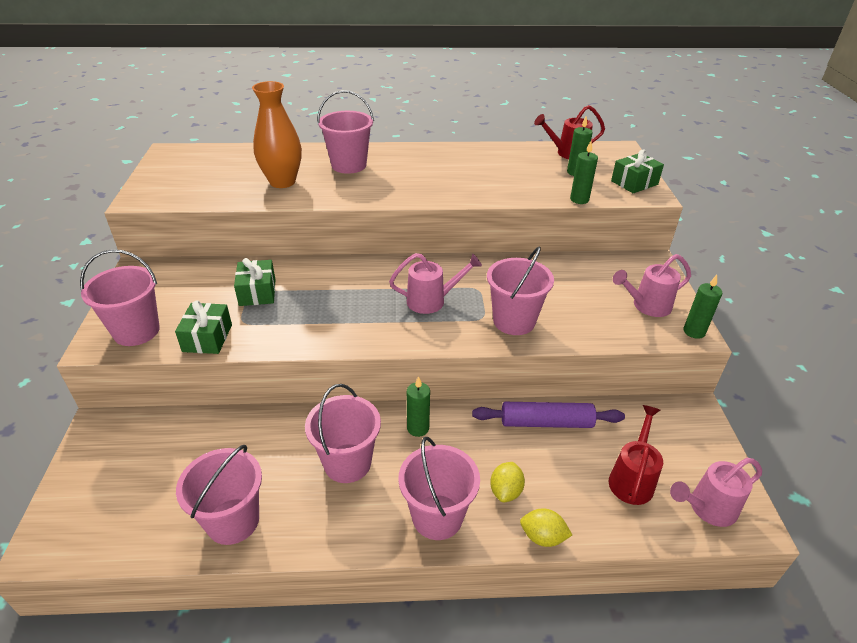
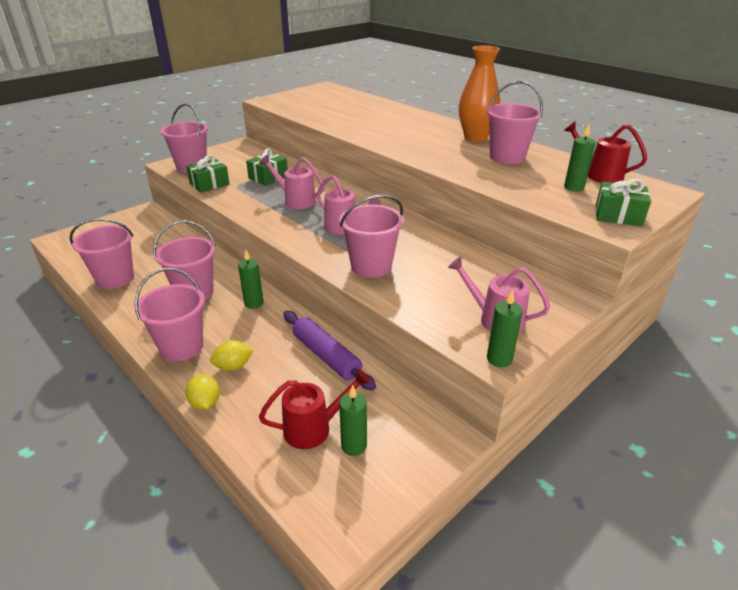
camera: 50 degrees right, 5 degrees down
orange vase [252,81,302,188] -> orange vase moved to [459,45,500,142]
pink bucket [317,90,374,174] -> pink bucket moved to [487,81,543,164]
green candle [570,141,598,204] -> green candle moved to [339,385,367,456]
pink watering can [670,458,762,527] -> pink watering can moved to [259,155,324,209]

